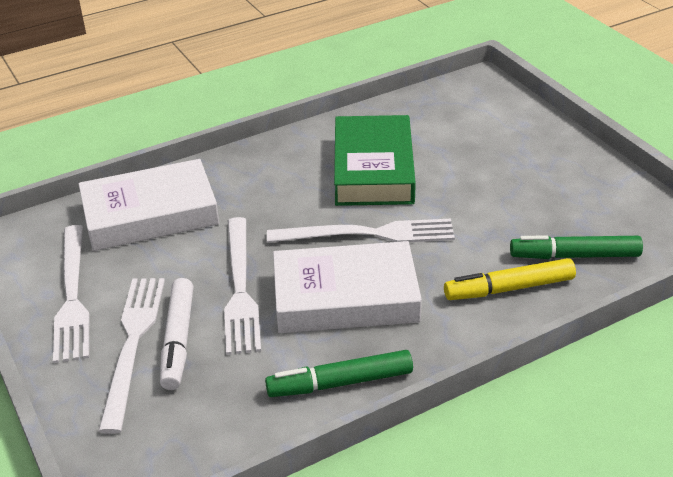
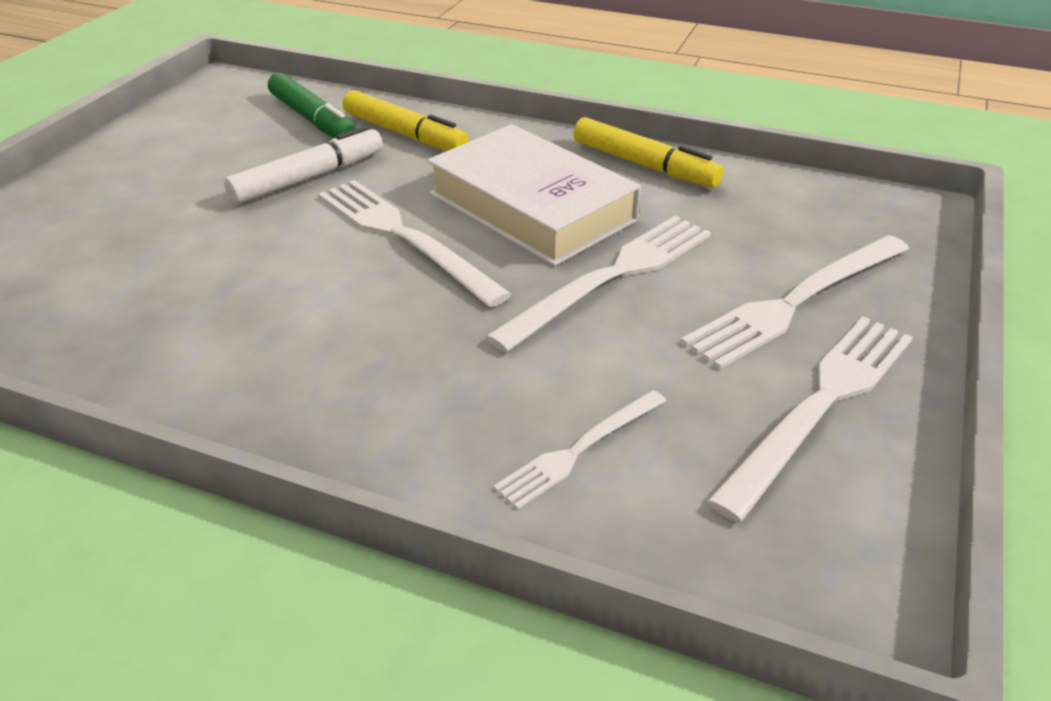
camera: 130 degrees left, 0 degrees up
white book [79,159,219,251] -> white fork [494,390,666,509]
white marker [160,278,194,390] -> white marker moved to [224,125,383,204]
green marker [265,350,413,397] -> yellow marker [573,117,724,188]
green book [334,115,416,206] -> none

